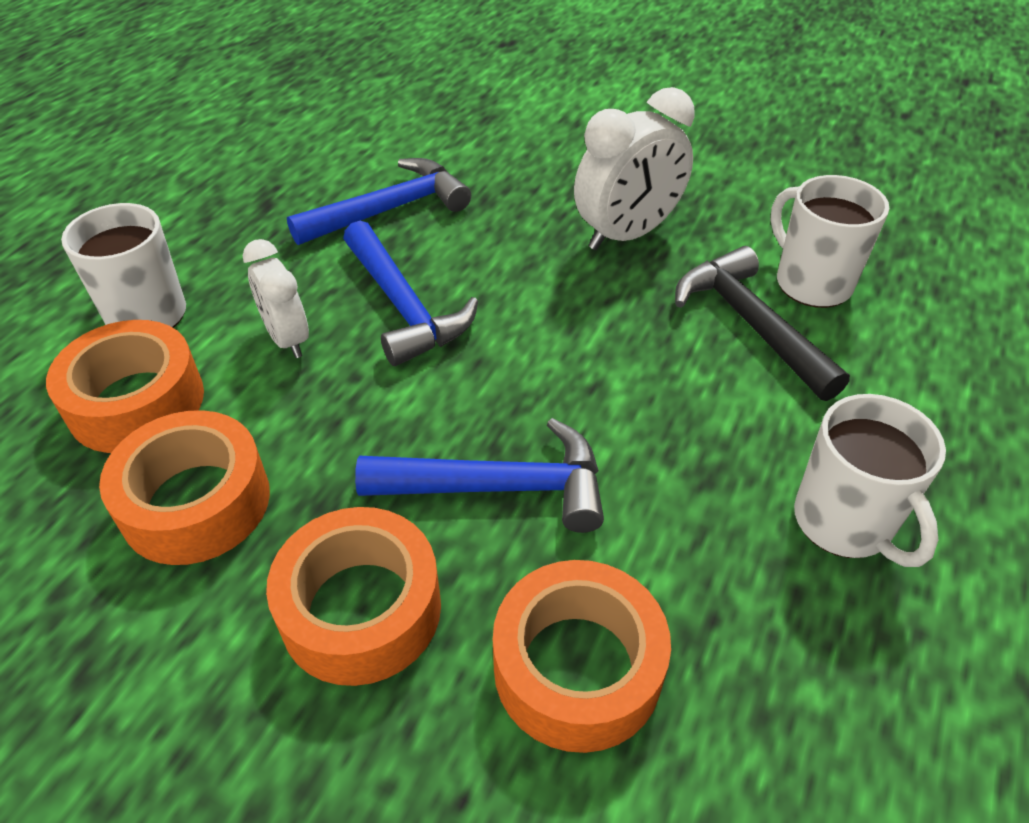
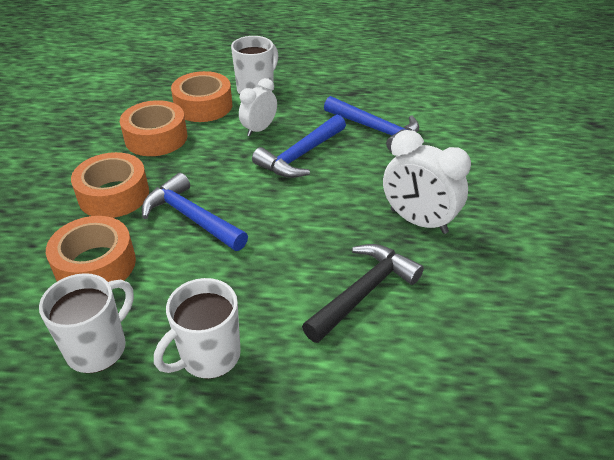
camera: 70 degrees right, 5 degrees down
blue hammer [355,418,604,533] -> blue hammer turned 150 degrees clockwise [142,173,248,251]
white mug [770,175,889,308] -> white mug moved to [39,273,134,373]

